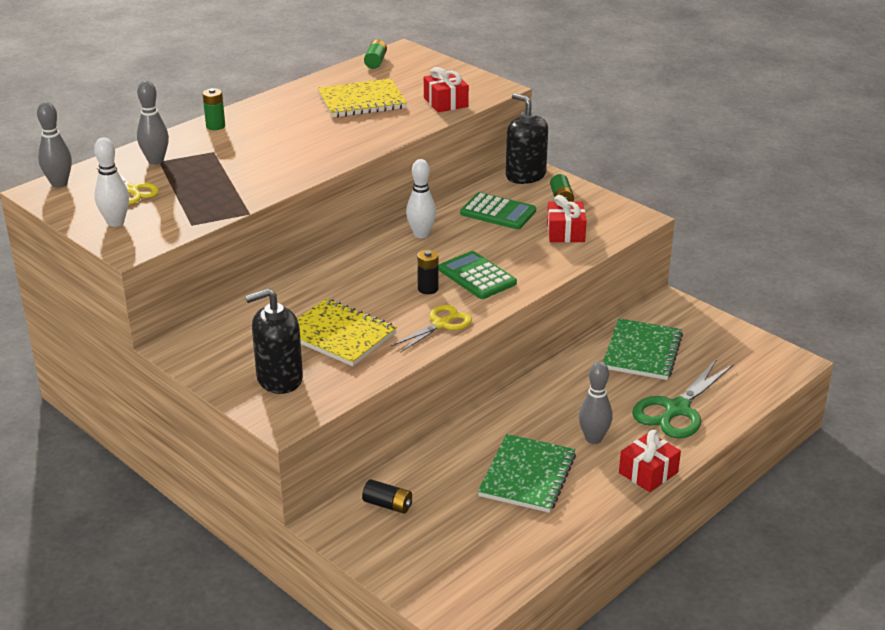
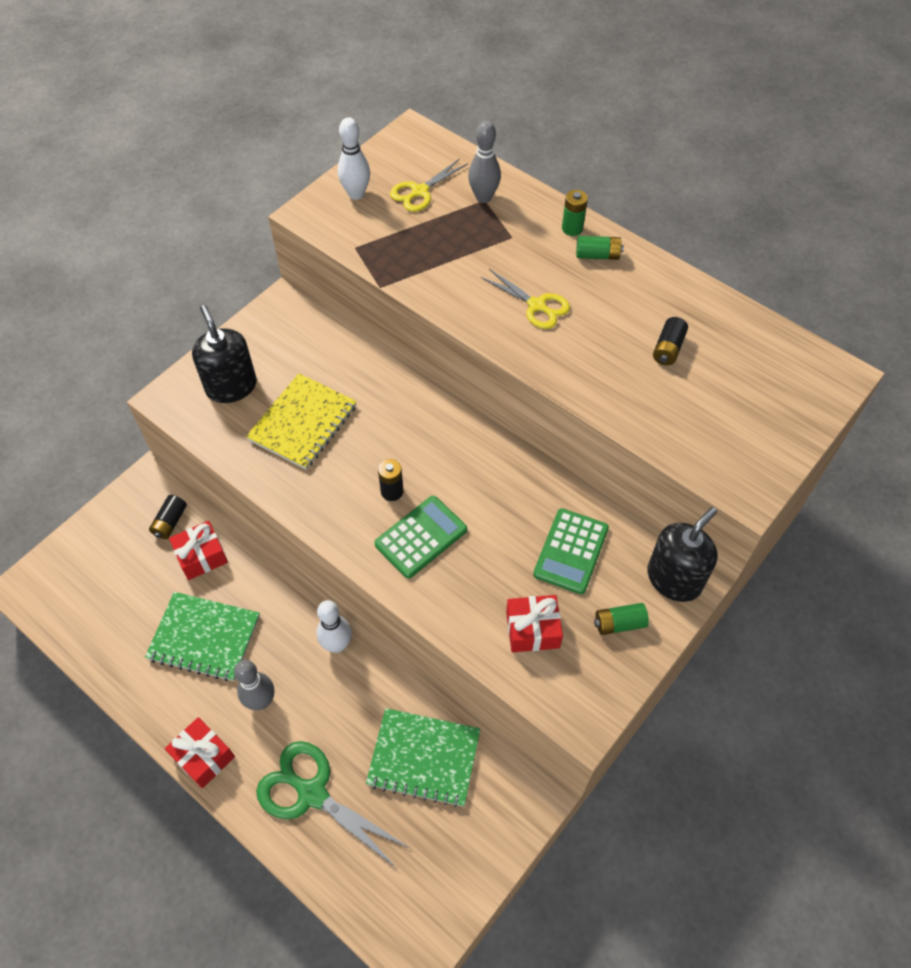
camera: 85 degrees right, 25 degrees up
grey bowling pin [37,102,72,188] -> none
yellow notebook [317,78,407,118] -> black battery [653,317,688,365]
green battery [364,40,387,69] -> green battery moved to [576,236,624,260]
yellow scissors [391,305,472,353] -> yellow scissors moved to [481,269,570,329]
white bowling pin [406,159,436,238] -> white bowling pin moved to [316,600,352,653]
red gift [424,67,469,112] -> red gift moved to [169,521,228,580]

